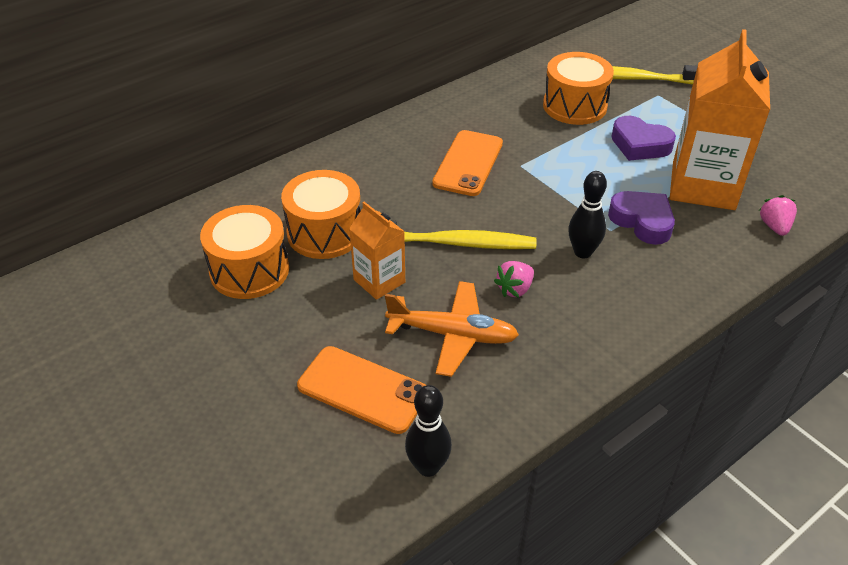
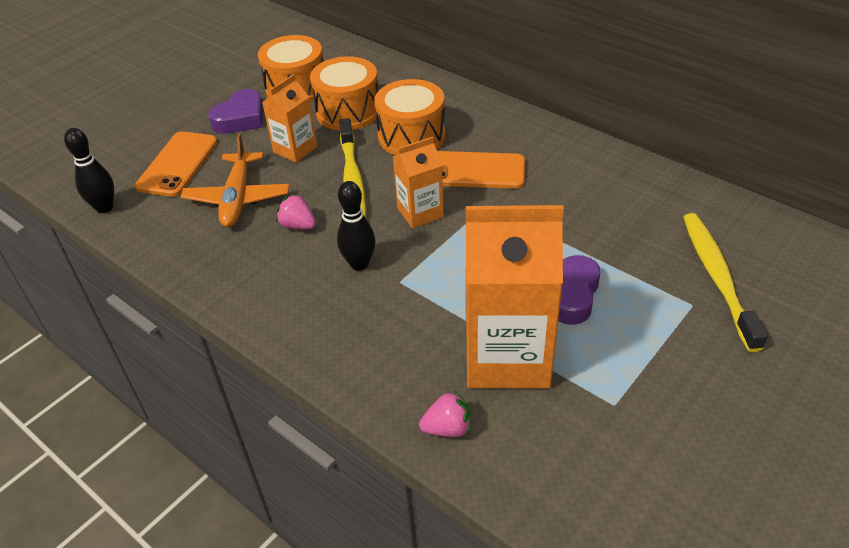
camera: 80 degrees right, 0 degrees up
orange drum [543,52,614,125] -> orange drum moved to [374,79,445,155]
purple heart [608,191,675,245] -> purple heart moved to [208,89,264,134]
none -> orange carton [393,137,444,228]

